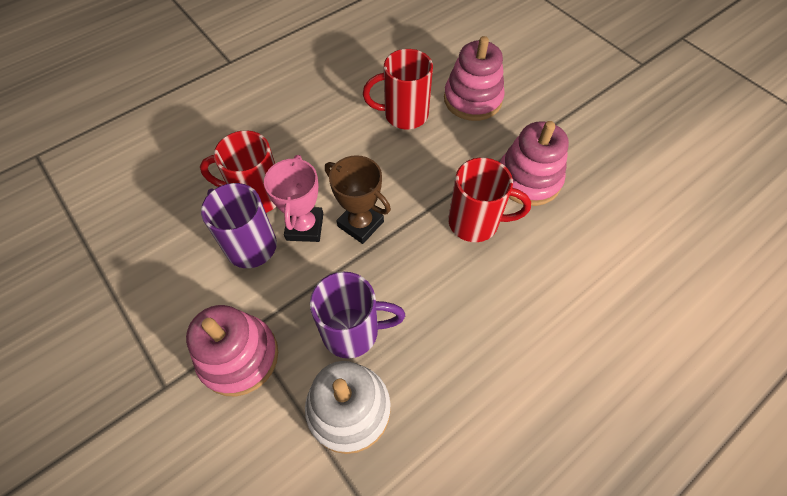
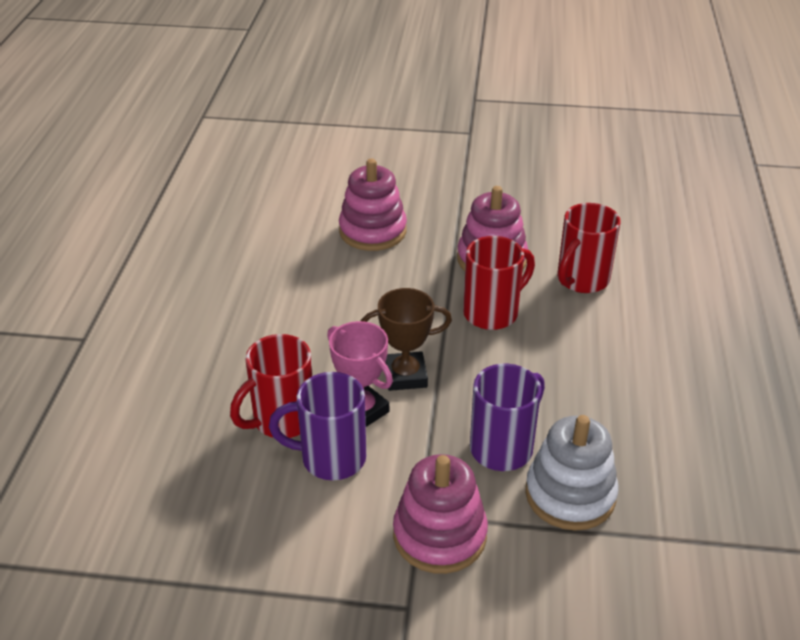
camera: 45 degrees left, 20 degrees down
red mug [363,49,433,129] -> red mug moved to [557,203,621,293]

